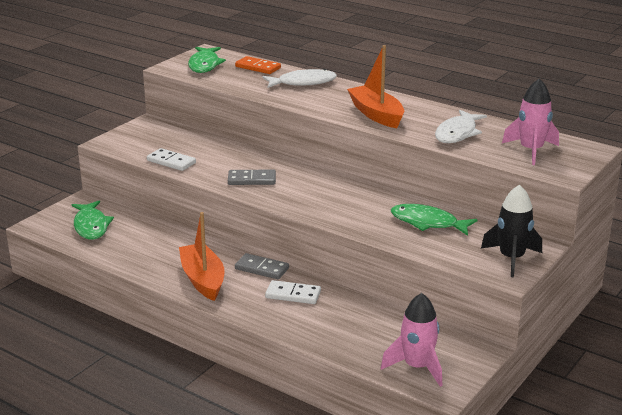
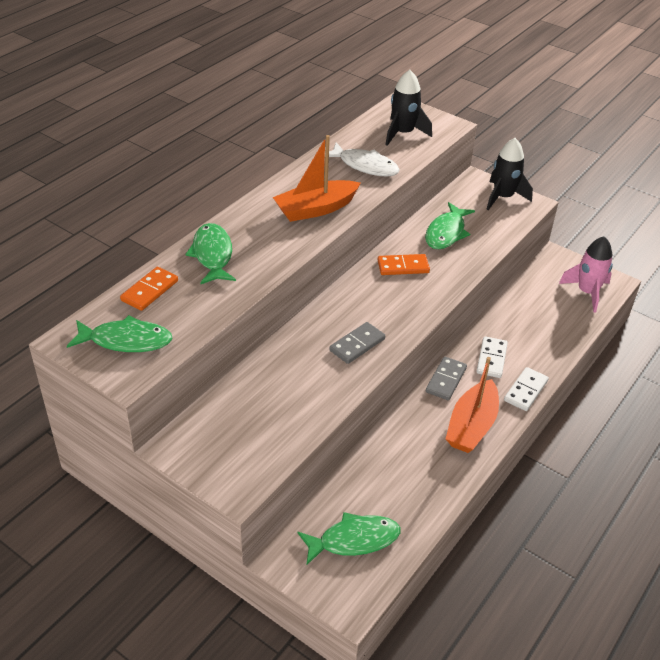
camera: 90 degrees left, 15 degrees up
white domino [147,148,196,171] -> white domino moved to [504,367,549,411]
orange boat [179,212,225,301] -> orange boat turned 45 degrees counterclockwise [446,357,499,453]
grey domino [228,169,276,185] -> grey domino turned 45 degrees clockwise [330,322,385,364]
white fish [262,69,337,88] -> green fish [185,223,236,284]
pink rocket [502,78,559,165] -> black rocket [385,70,432,146]
none -> orange domino [378,254,430,275]

